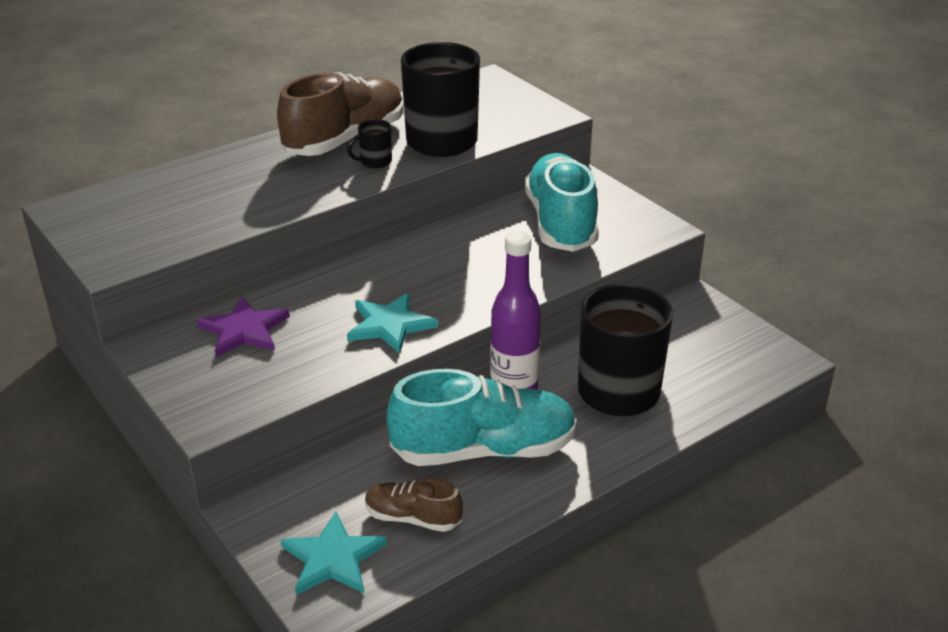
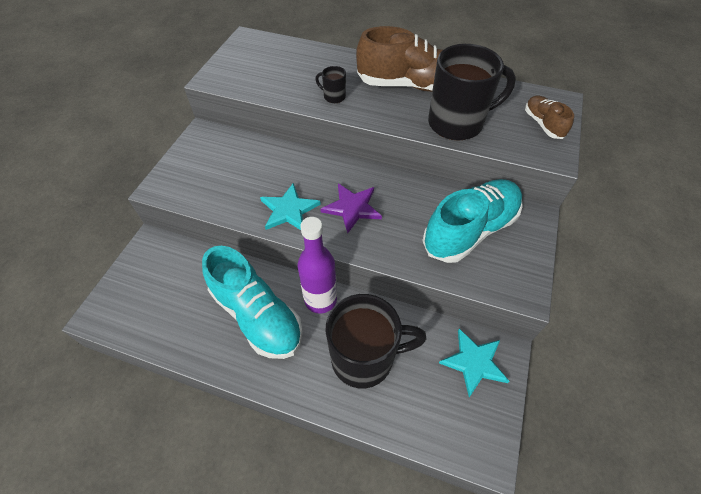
camera: 55 degrees right, 20 degrees up
purple star [197,296,290,357] -> purple star moved to [320,183,382,233]
turquoise star [280,512,387,595] -> turquoise star moved to [439,329,509,397]
black mug [347,119,392,168] -> black mug moved to [315,66,346,103]
brown shoe [365,478,463,532] -> brown shoe moved to [525,95,574,139]

